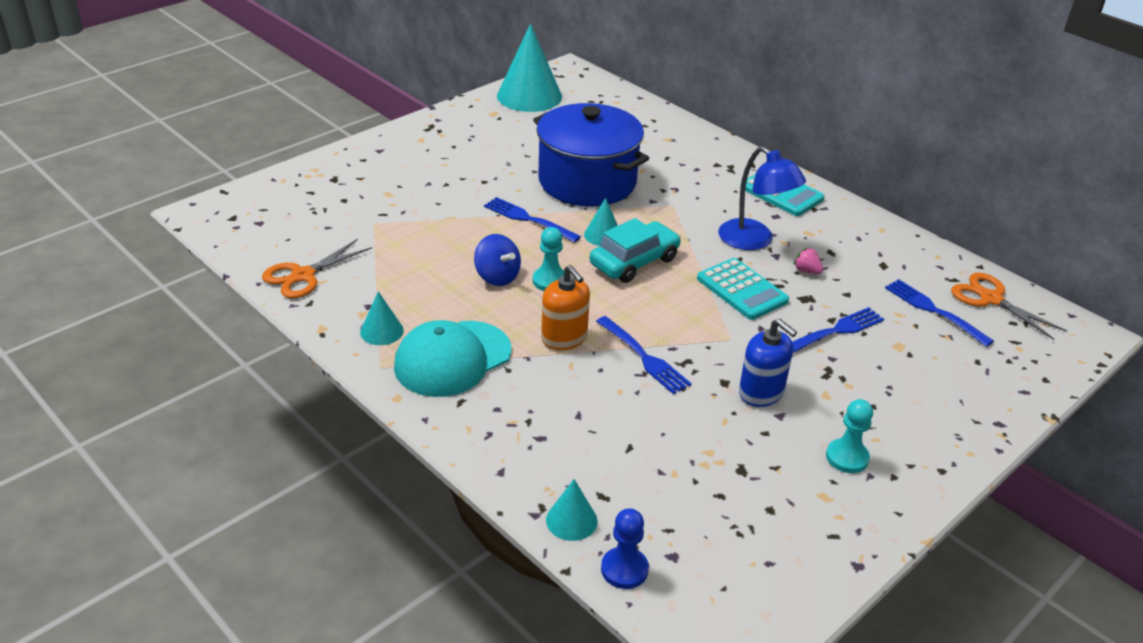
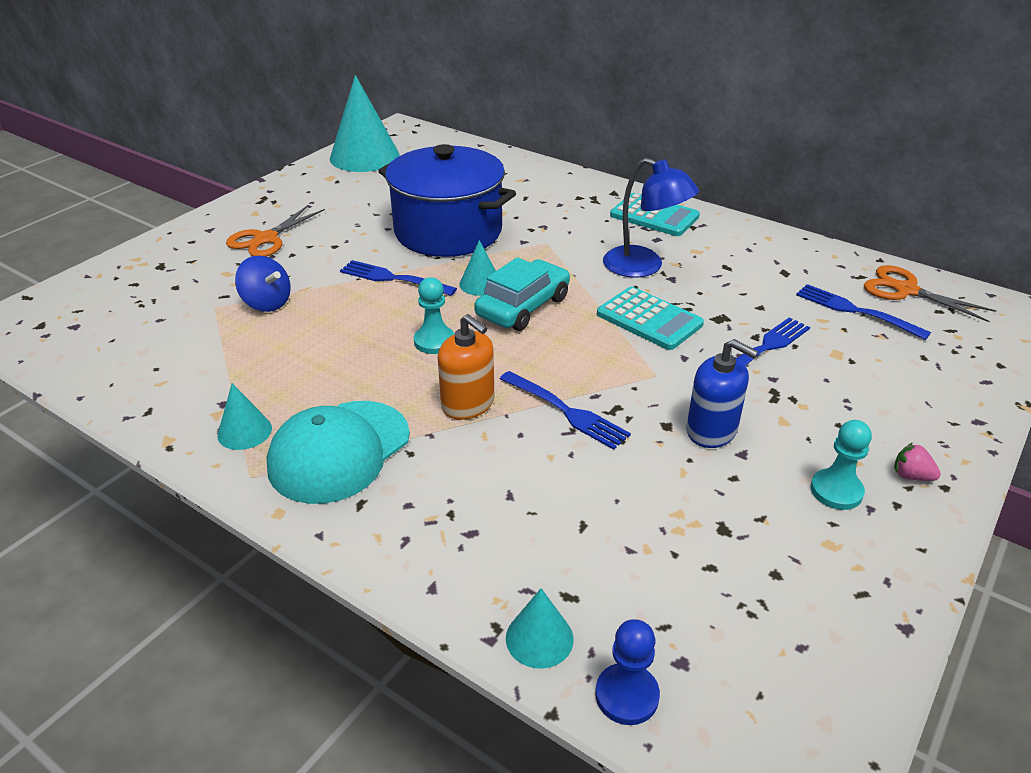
camera: 10 degrees left, 0 degrees up
orange scissors [262,239,372,298] -> orange scissors moved to [226,205,325,257]
blue spinning top [474,234,521,286] -> blue spinning top moved to [235,256,291,312]
pink strawberry [793,248,823,274] -> pink strawberry moved to [894,443,941,481]

